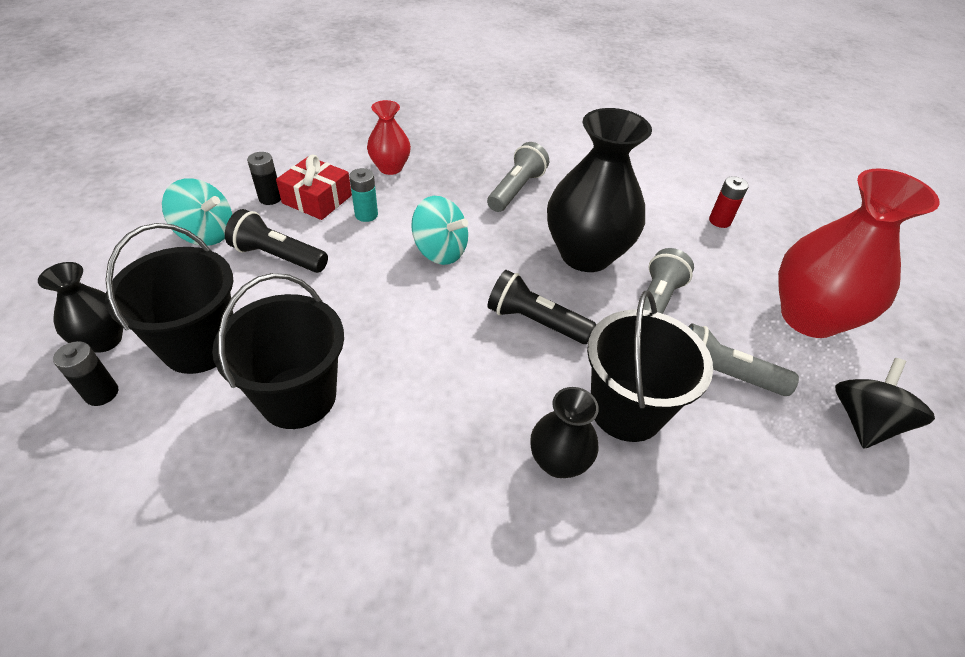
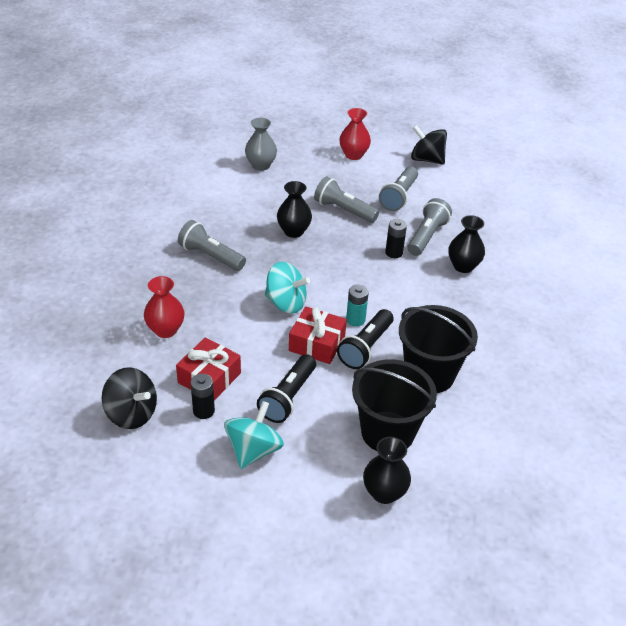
camera: 85 degrees left, 5 degrees down
black battery [53,341,118,406] -> black battery moved to [385,219,407,258]
turquoise battery [349,168,378,222] -> turquoise battery moved to [346,285,369,327]
turquoise spinning top [411,196,468,265] -> turquoise spinning top turned 75 degrees clockwise [265,262,310,314]
black flashlight [487,270,597,344] -> black flashlight moved to [337,309,394,369]
black vase [547,108,652,272] -> black vase [277,181,312,238], size x0.52
black bucket [587,290,713,442] -> grey flashlight [407,198,452,256]
red battery [709,176,749,228] -> grey vase [245,118,277,171]
red vase [778,168,940,338] -> red vase [339,108,371,160], size x0.52
none -> black spinning top [102,367,157,429]
none -> red gift [289,307,347,364]

